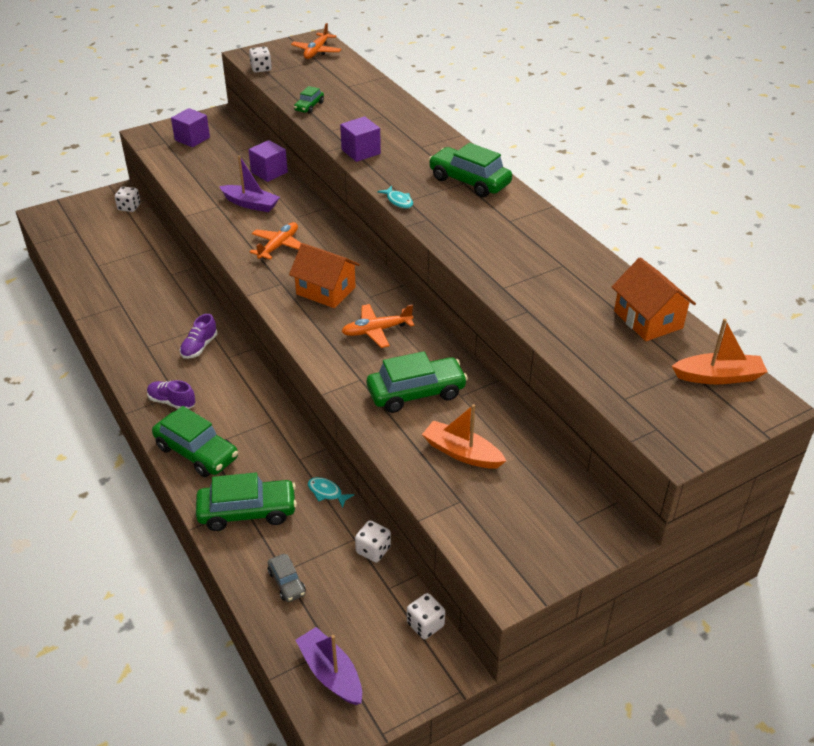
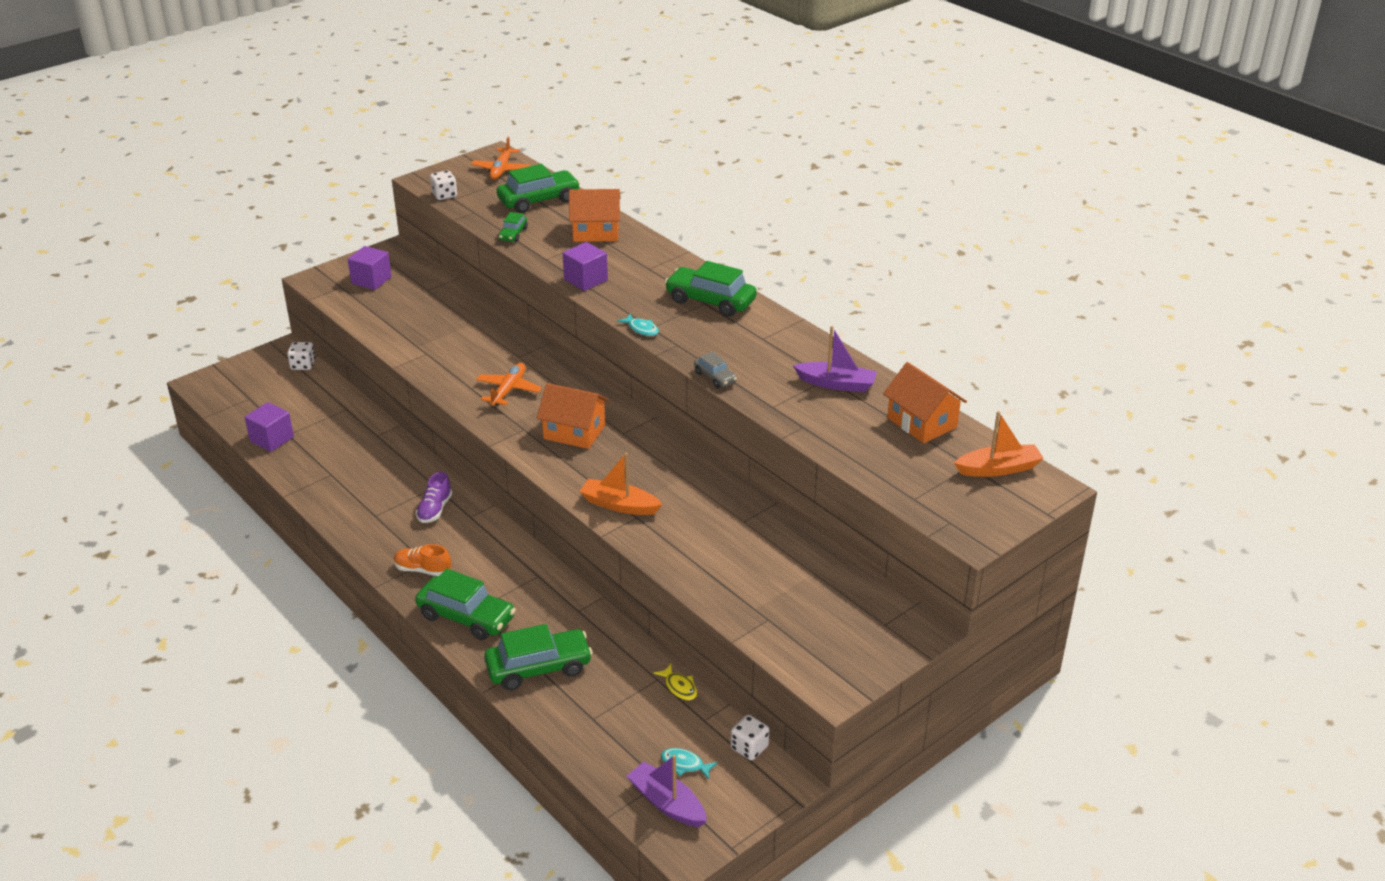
camera: 10 degrees left, 5 degrees down
purple shoe [147,380,195,409] -> orange shoe [394,544,451,576]
purple boat [219,155,280,212] -> purple boat moved to [793,326,877,392]
purple cube [248,140,288,182] -> purple cube moved to [245,402,294,452]
grey car [268,554,306,602] -> grey car moved to [694,351,737,388]
turquoise fish [308,477,354,508] -> turquoise fish moved to [661,748,718,780]
orange plane [341,304,415,348] -> none
white dice [355,521,391,562] -> yellow fish [654,664,697,701]
green car [367,351,468,413] -> green car moved to [497,164,580,213]
orange boat [422,404,506,469] -> orange boat moved to [579,452,662,515]
none -> orange house [569,189,621,242]

